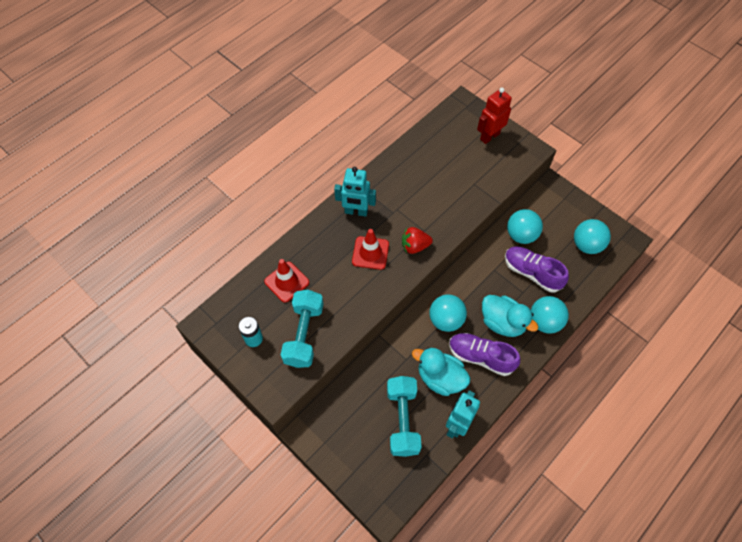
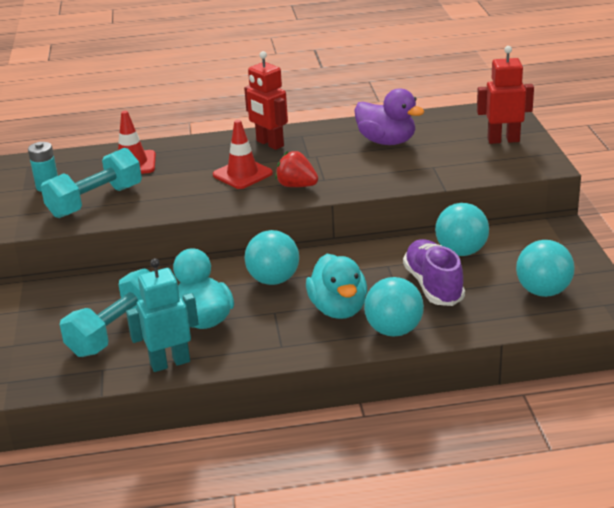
camera: 40 degrees right, 30 degrees down
turquoise robot [334,167,376,217] -> red robot [244,51,288,150]
purple shoe [449,333,520,376] -> none
none -> purple duck [354,88,425,145]

